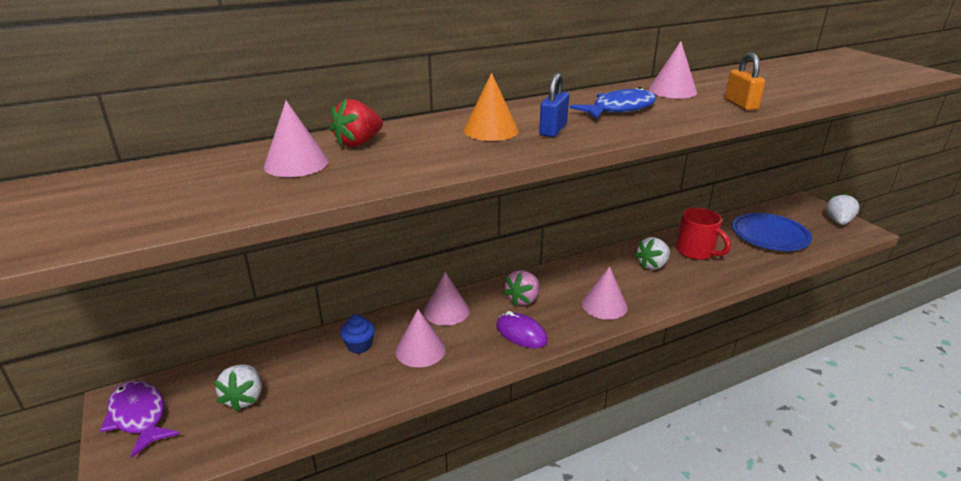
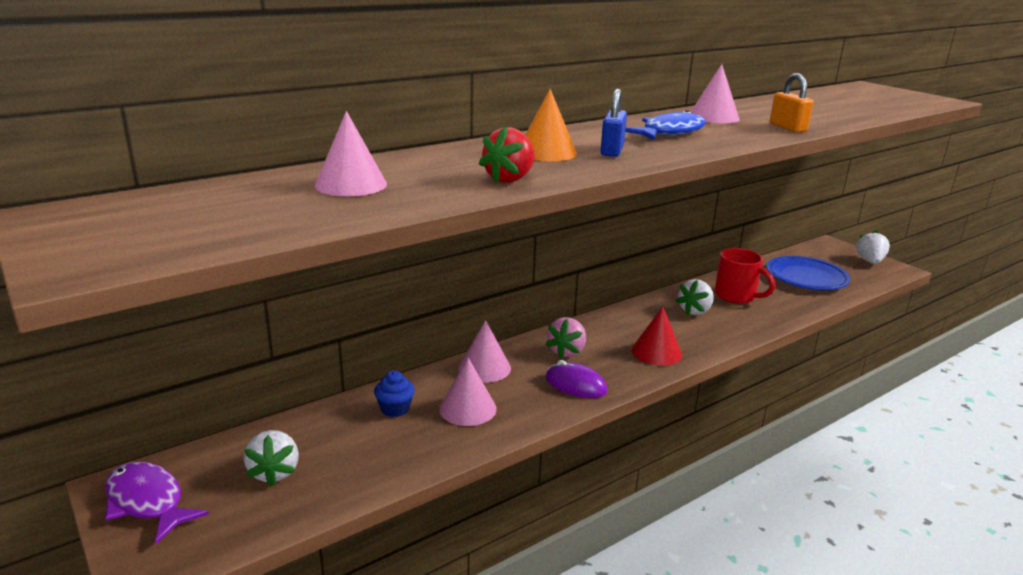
camera: 10 degrees left, 5 degrees down
red strawberry [330,99,383,147] -> red strawberry moved to [479,126,535,183]
pink cone [582,266,628,320] -> red cone [632,306,682,366]

